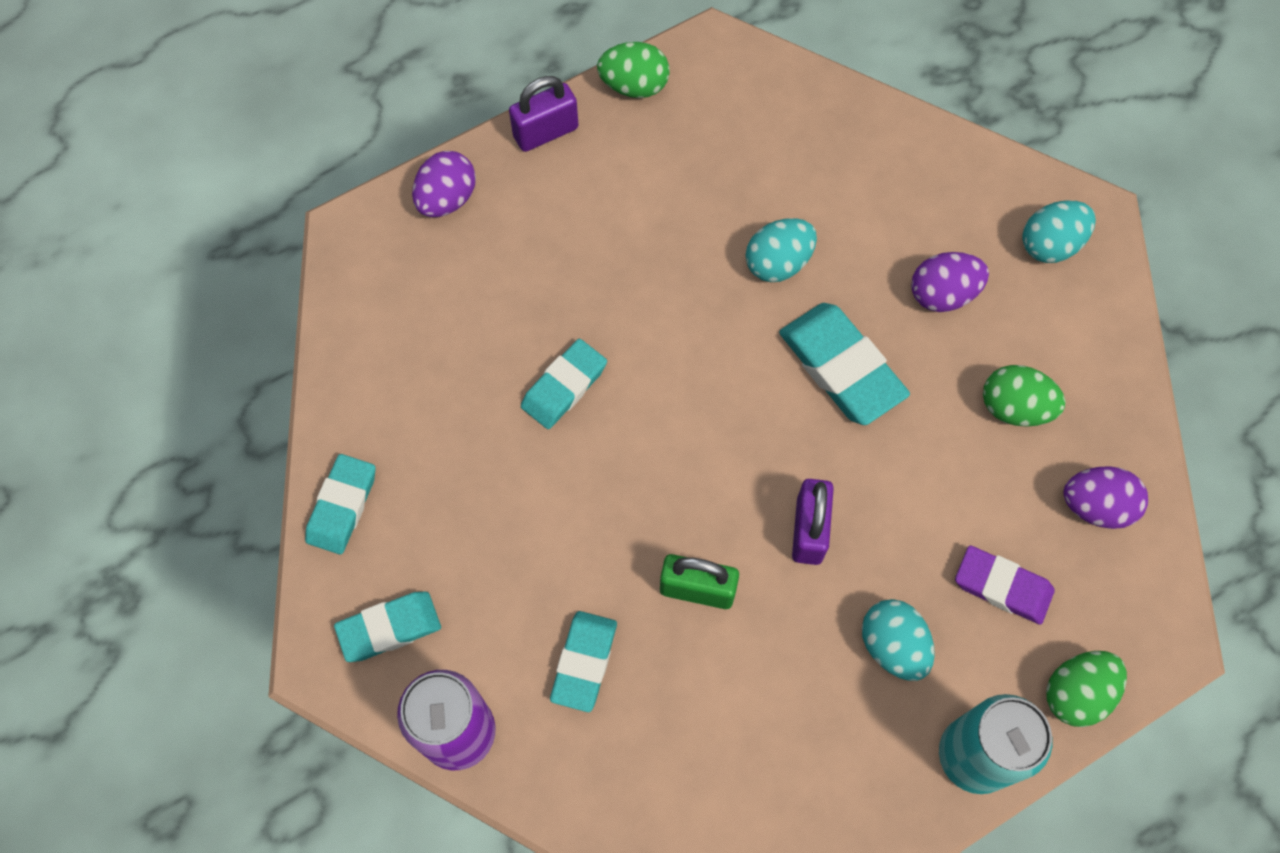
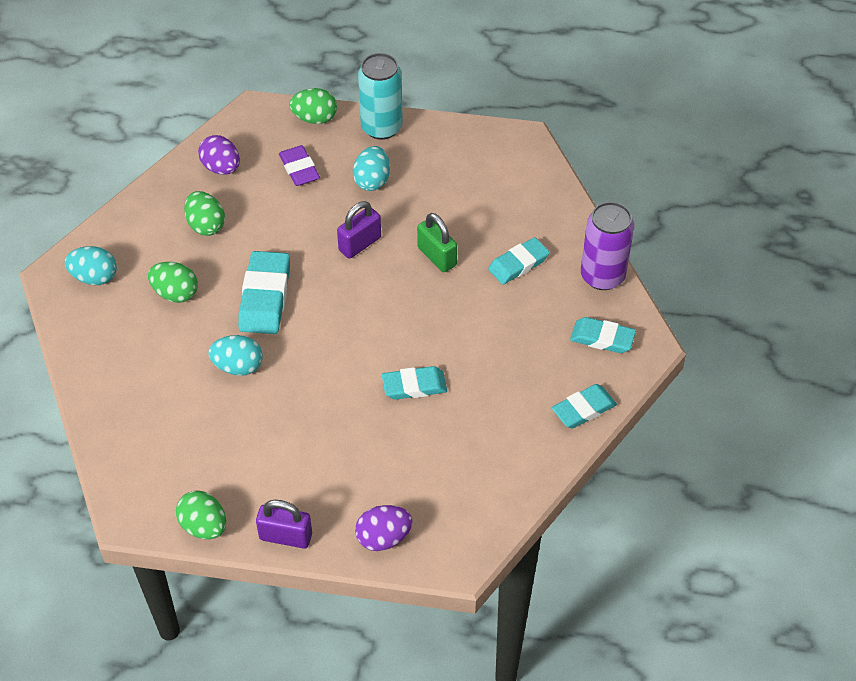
camera: 140 degrees left, 15 degrees down
purple egg [911,252,989,312] -> green egg [148,262,198,303]

